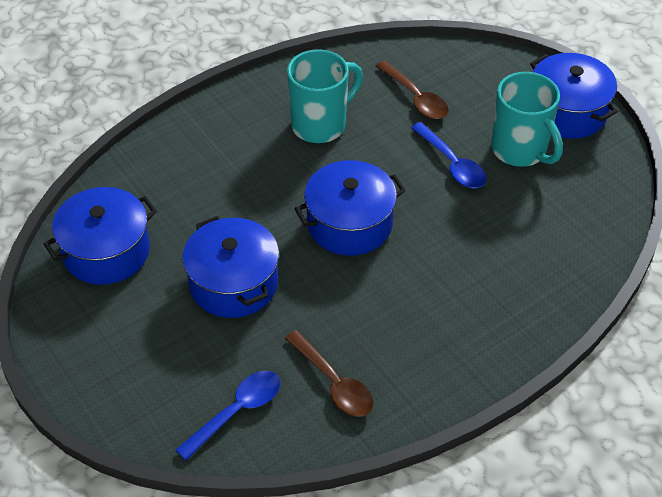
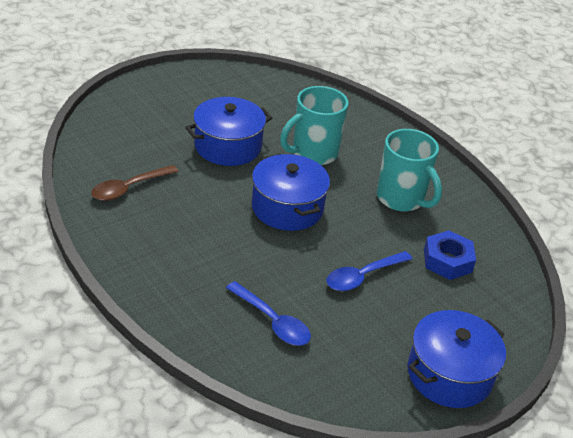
camera: 85 degrees right, 10 degrees down
blue pot [44,187,157,285] -> none
blue spoon [175,371,281,461] -> blue spoon moved to [226,281,311,346]
brown spoon [376,60,449,119] -> blue nut [424,230,476,280]
turquoise mug [491,72,563,167] -> turquoise mug moved to [280,86,349,165]

